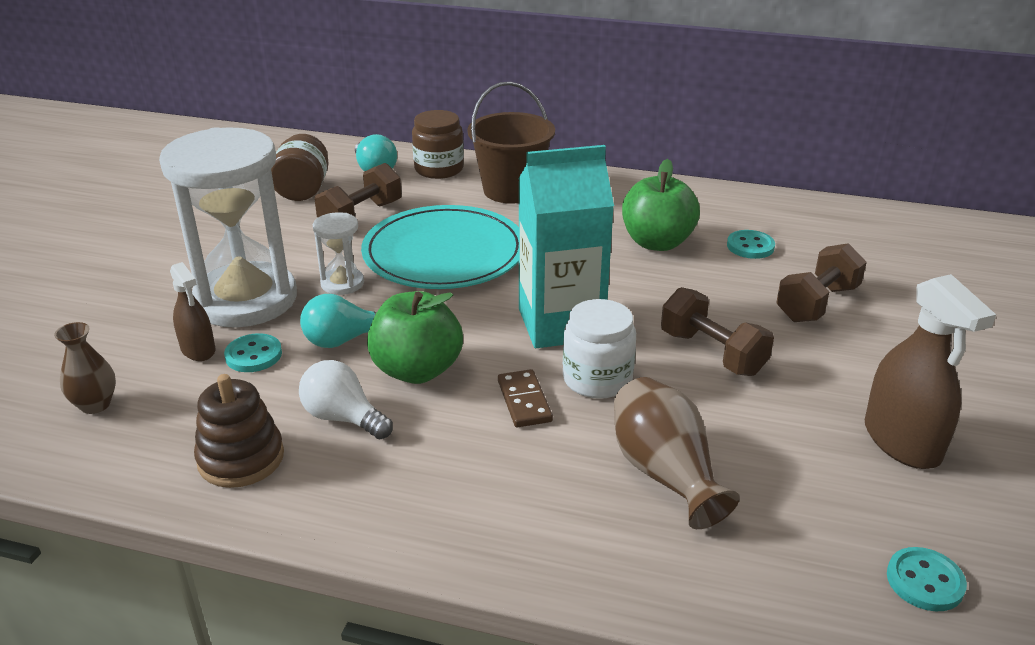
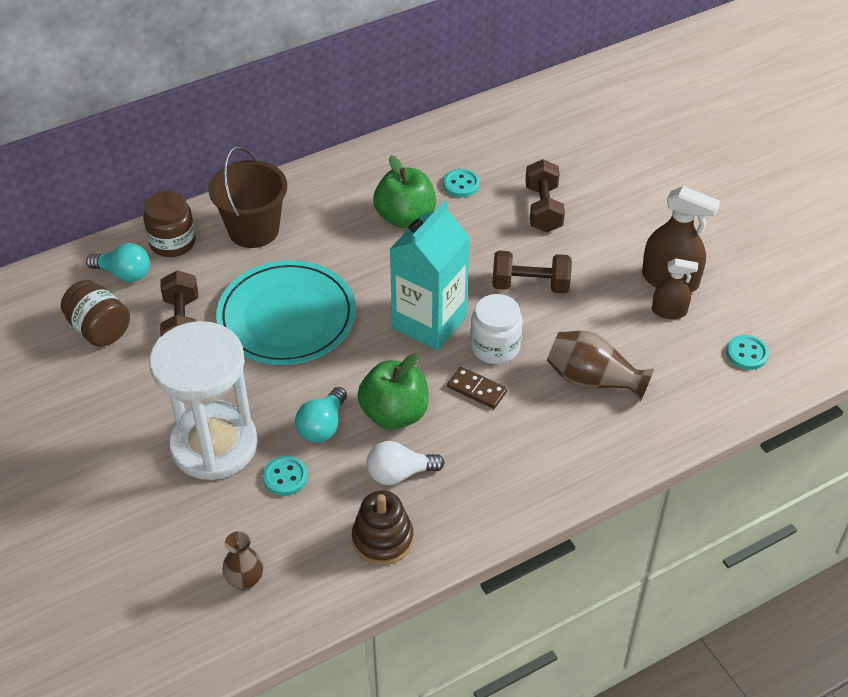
camera: 45 degrees left, 15 degrees up
brown spray bottle [170,262,215,361] -> brown spray bottle moved to [652,258,698,319]
white hourglass [313,212,364,295] -> none

